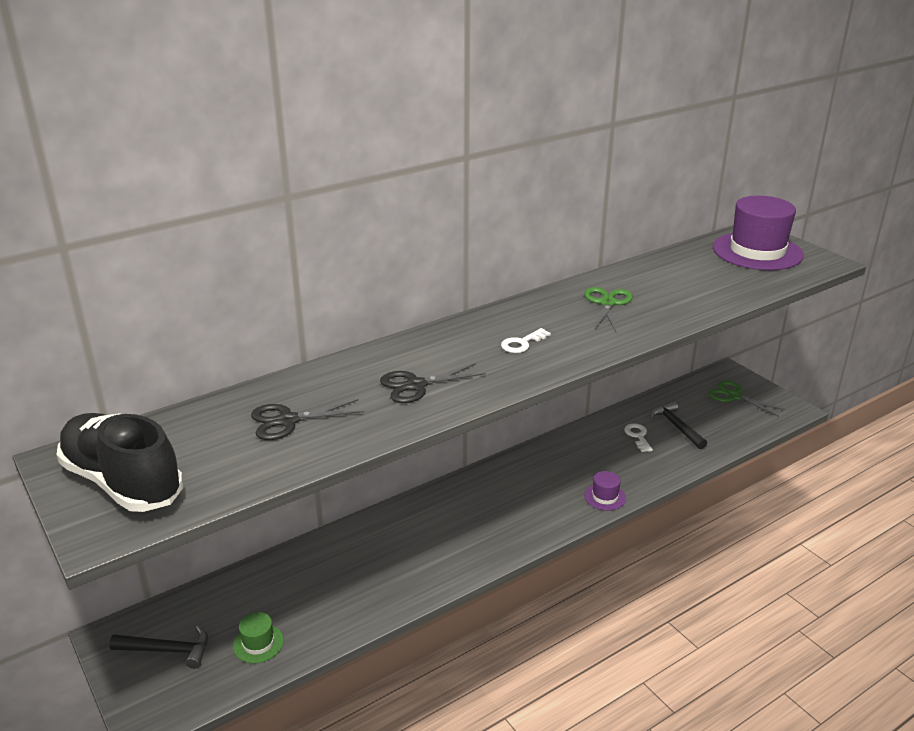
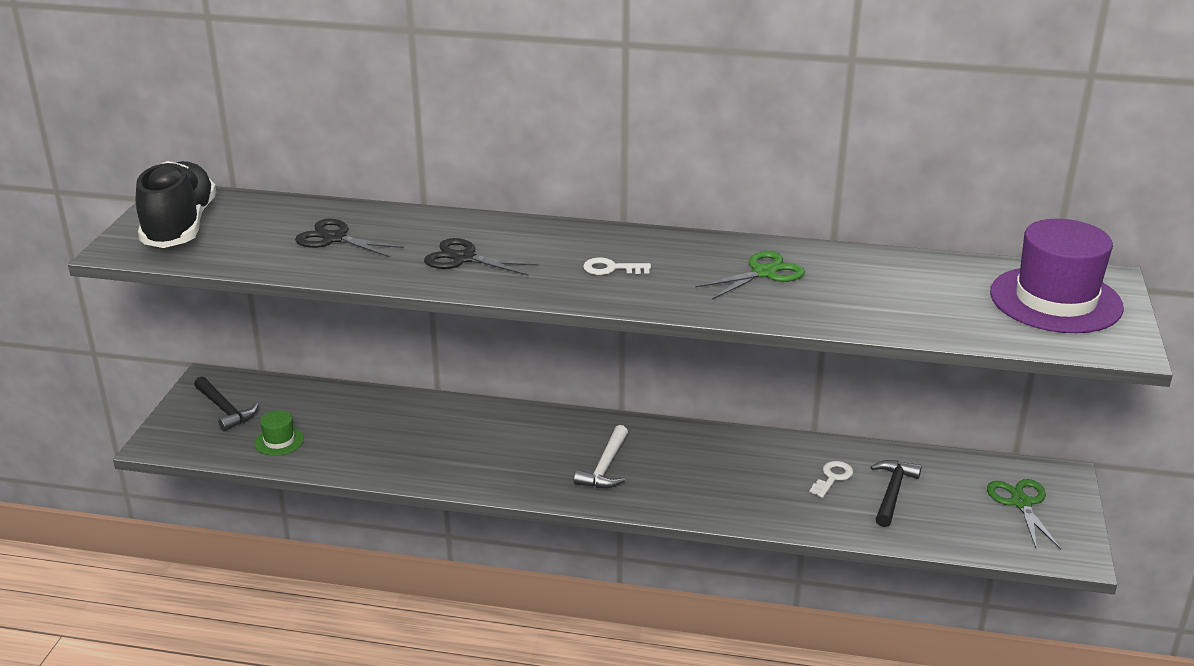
camera: 45 degrees right, 0 degrees up
purple hat [584,471,626,511] -> none
none -> white hammer [574,425,628,488]

